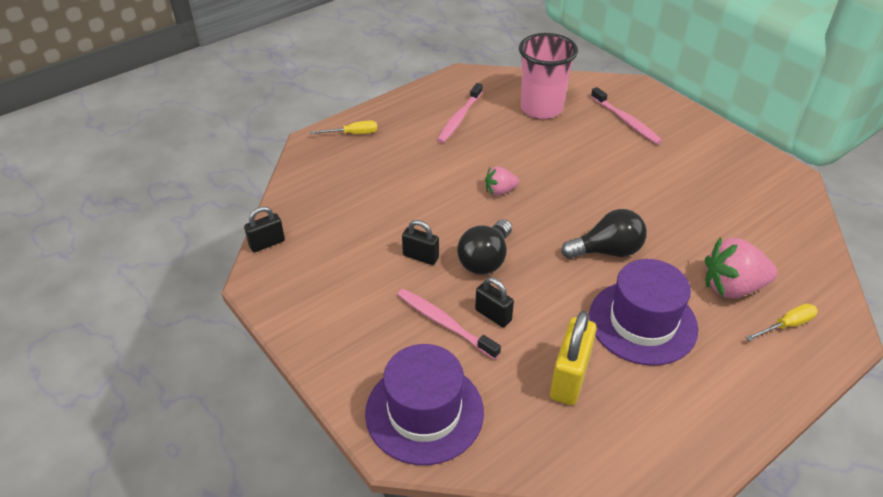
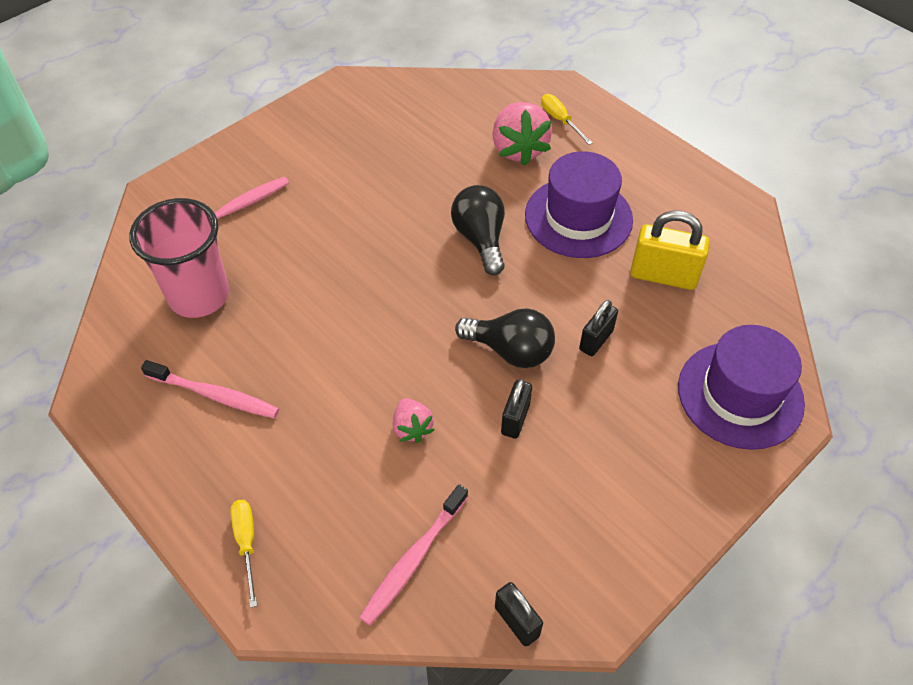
camera: 95 degrees left, 10 degrees up
pink toothbrush [397,289,501,360] -> pink toothbrush moved to [359,484,468,626]
pink strawberry [485,166,519,196] -> pink strawberry moved to [393,398,434,443]

